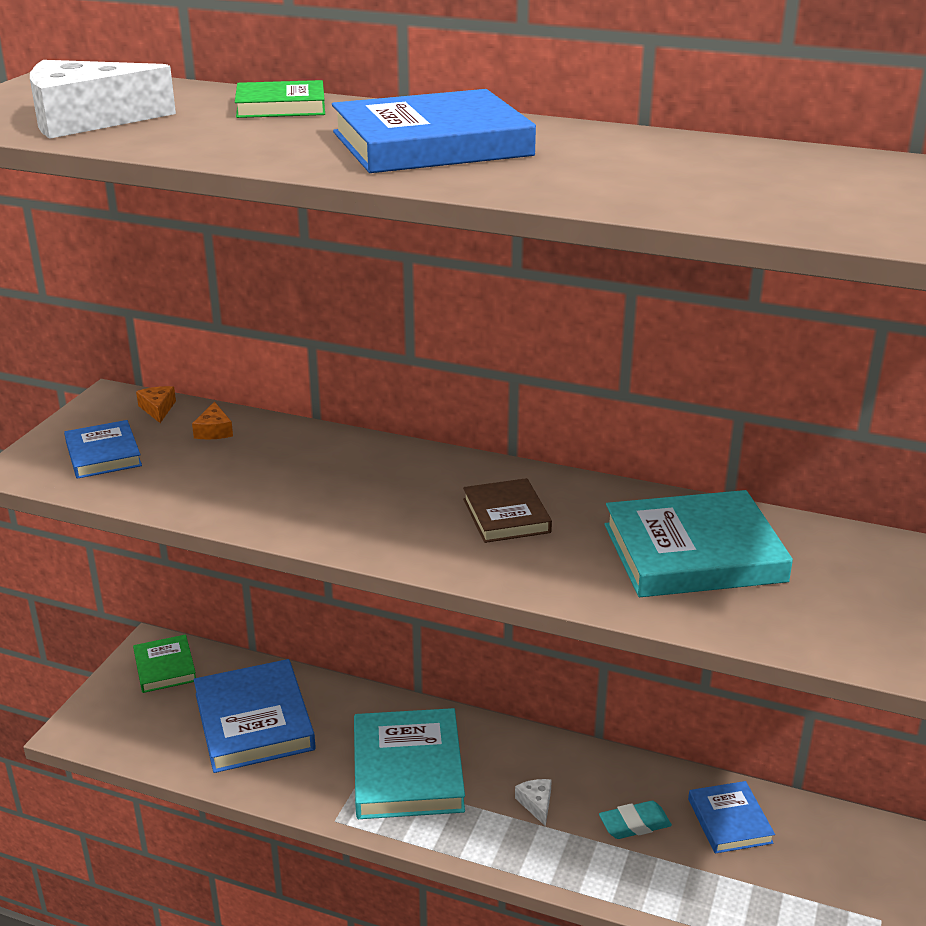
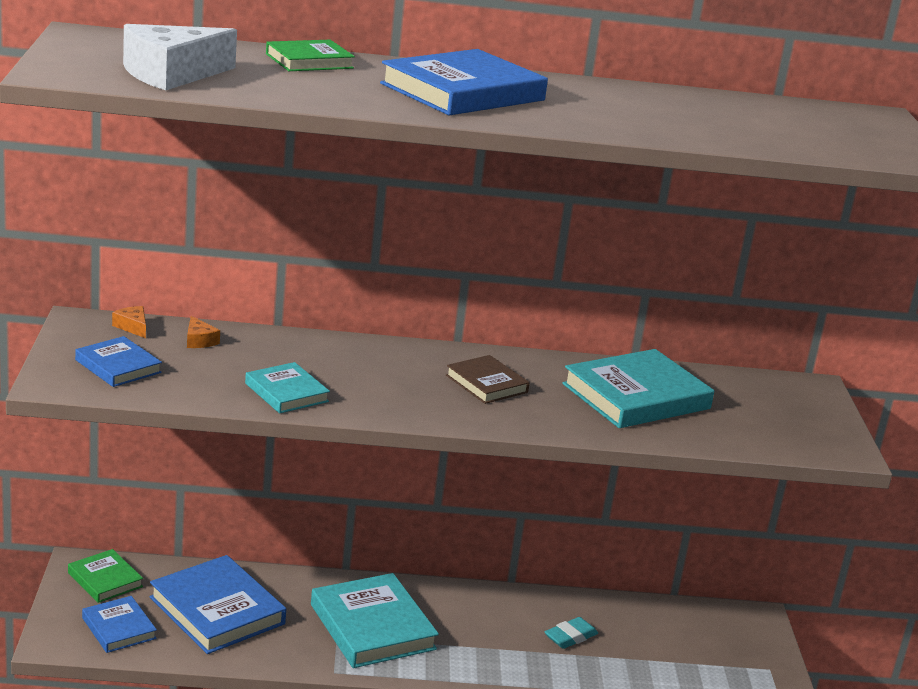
camera: 25 degrees left, 5 degrees down
white cheese [515,779,552,826] -> none
blue book [688,781,775,854] -> blue book moved to [82,596,157,653]
none -> turquoise book [245,362,330,413]

